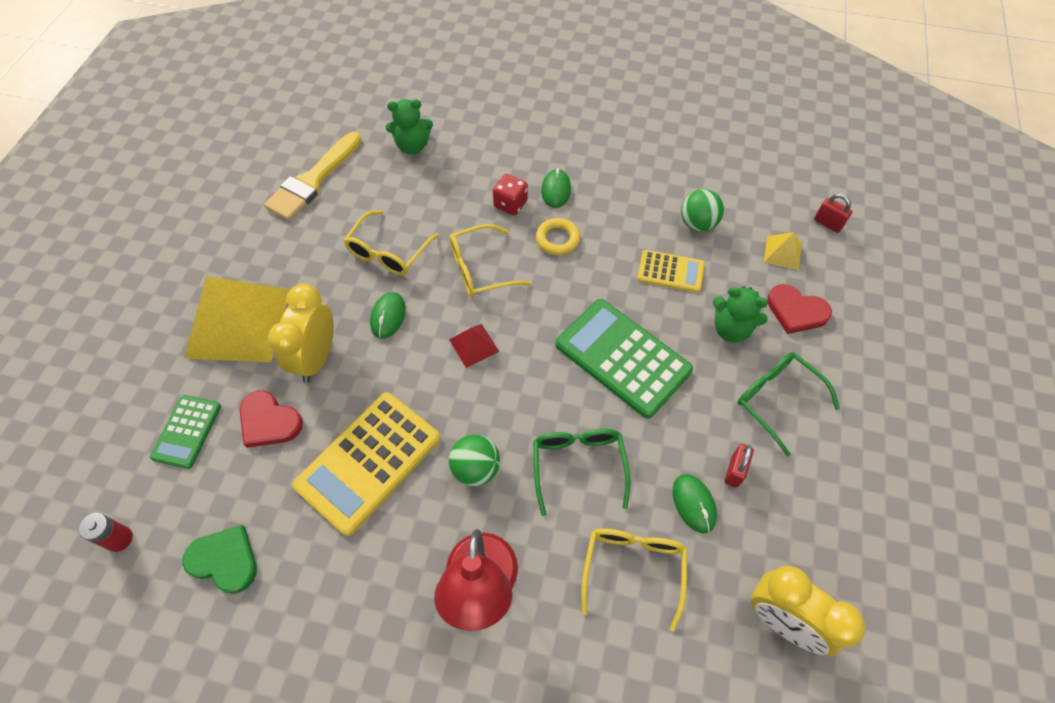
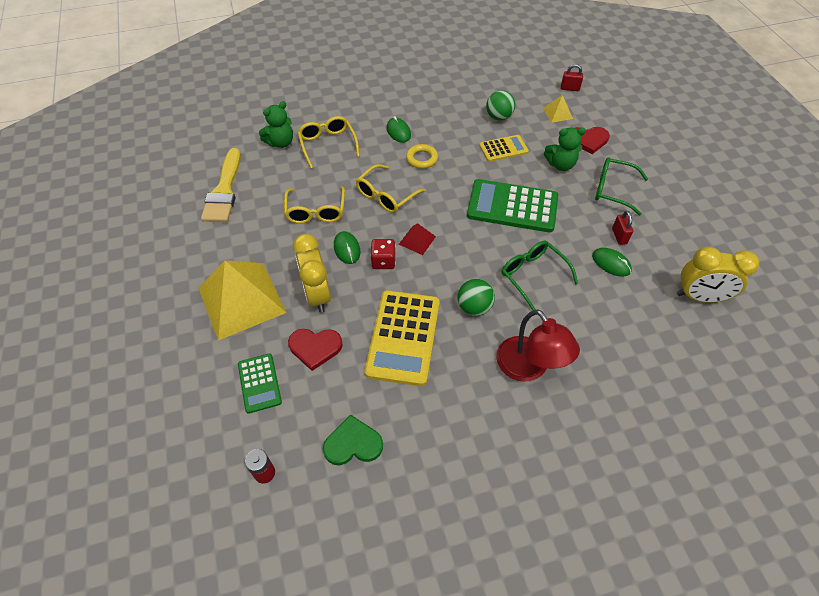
camera: 30 degrees left, 5 degrees down
red dice [493,174,528,215] -> red dice moved to [370,239,396,269]
yellow glasses [581,529,687,632] -> yellow glasses moved to [298,116,360,168]

